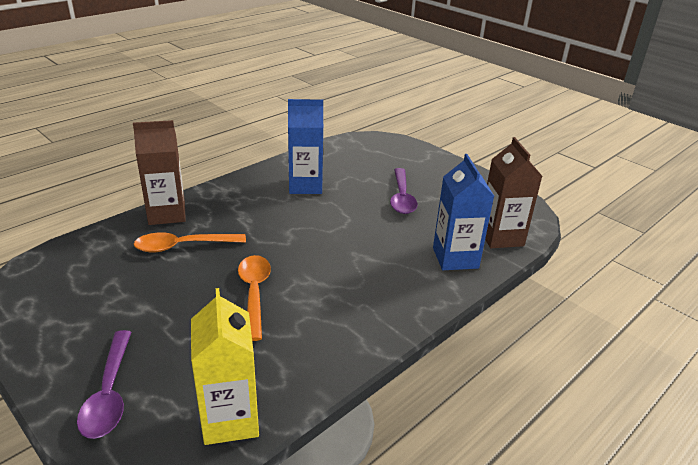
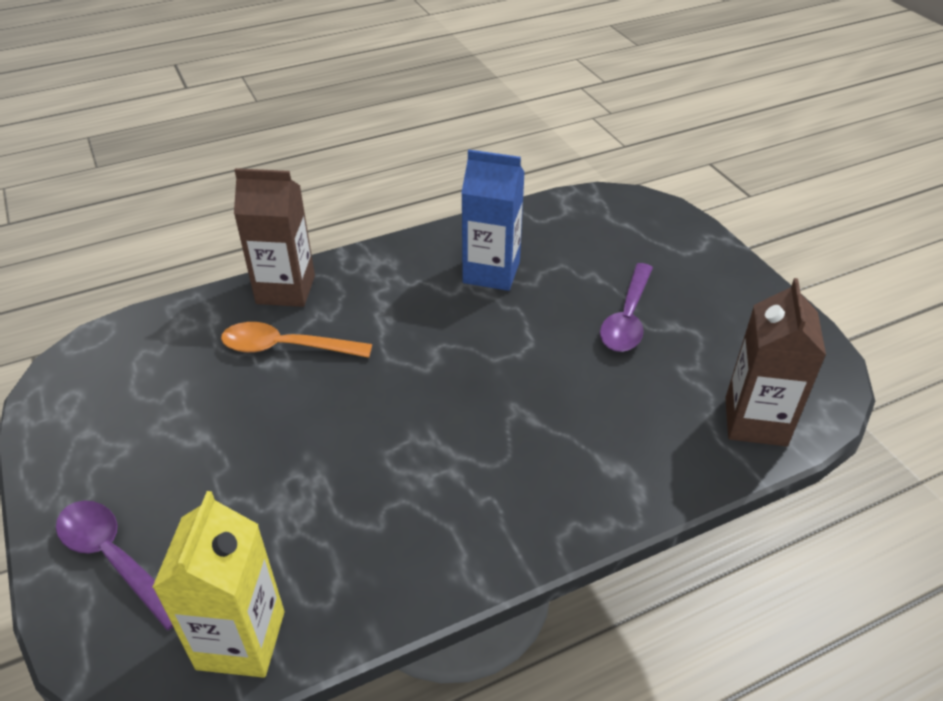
camera: 20 degrees right, 10 degrees up
purple spoon [77,330,131,439] -> purple spoon turned 120 degrees clockwise [56,501,173,630]
orange spoon [238,255,271,341] -> none
blue carton [433,154,494,270] -> none

